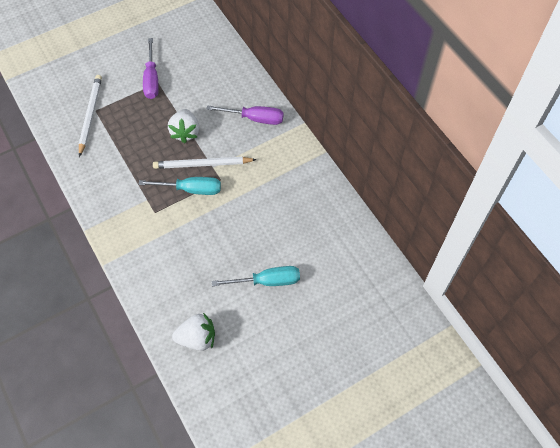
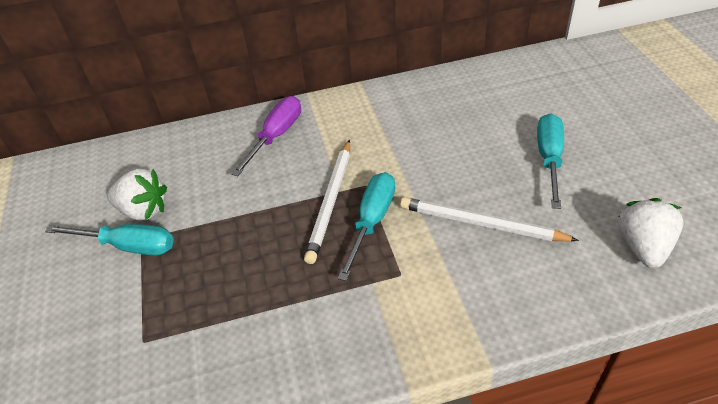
camera: 70 degrees left, 15 degrees down
white pencil [79,75,102,157] -> white pencil moved to [400,197,579,242]
purple screwdriver [143,38,159,99] -> turquoise screwdriver [45,224,174,256]
white strawberry [168,109,199,143] -> white strawberry moved to [107,169,167,220]

